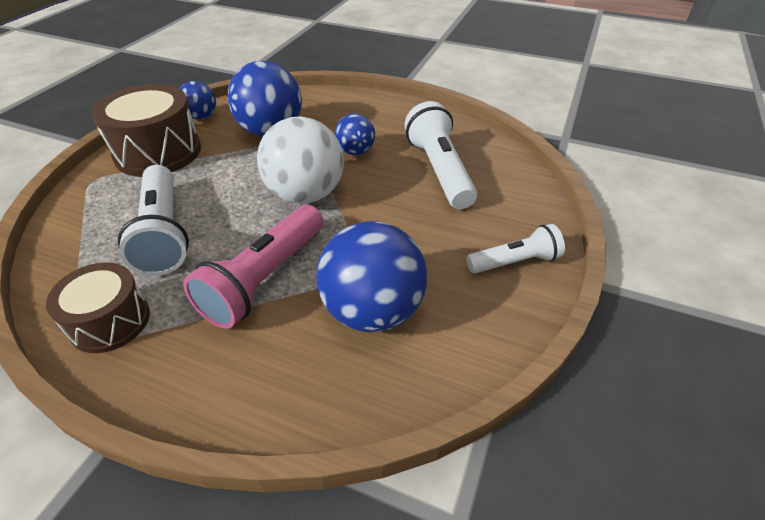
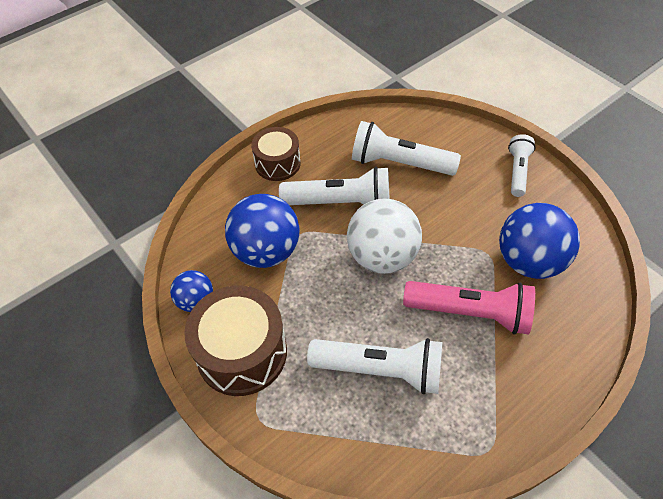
camera: 60 degrees left, 10 degrees up
brown drum [46,262,150,353] -> brown drum moved to [251,127,301,181]
pink flashlight [183,205,323,329] -> pink flashlight turned 45 degrees counterclockwise [403,281,535,335]
blue ball [335,113,375,155] -> white flashlight [279,167,389,205]

